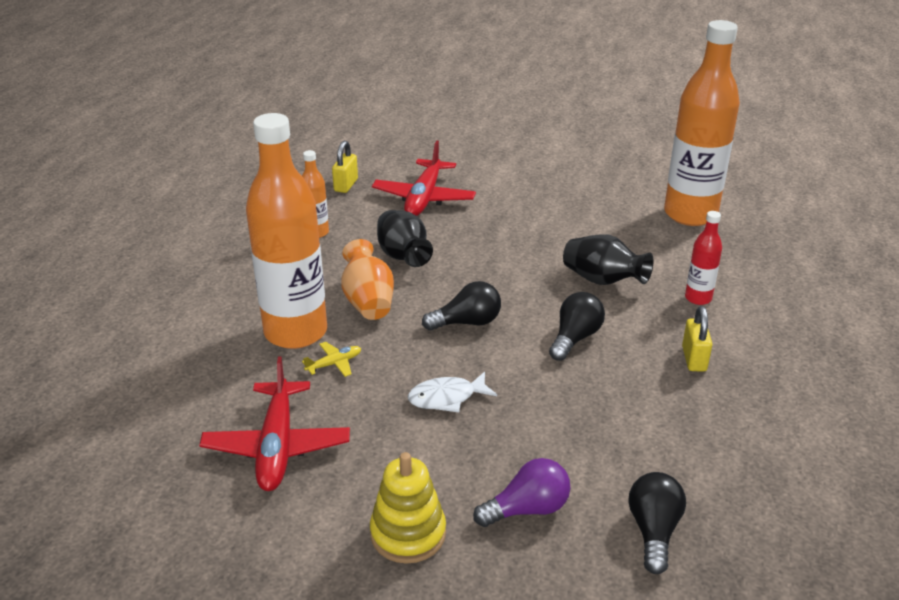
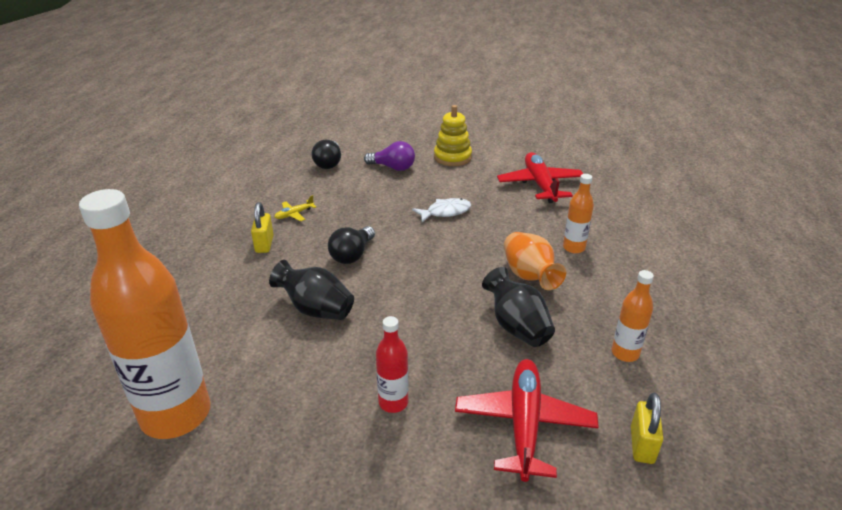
camera: 175 degrees right, 0 degrees up
orange bottle [246,113,327,349] -> orange bottle [563,174,594,253], size x0.44
yellow plane [302,342,361,377] -> yellow plane moved to [274,195,316,221]
black light bulb [422,281,501,331] -> none
purple light bulb [473,458,570,527] -> purple light bulb turned 135 degrees counterclockwise [364,141,415,171]
red bottle [685,211,722,305] -> red bottle moved to [376,316,409,413]

